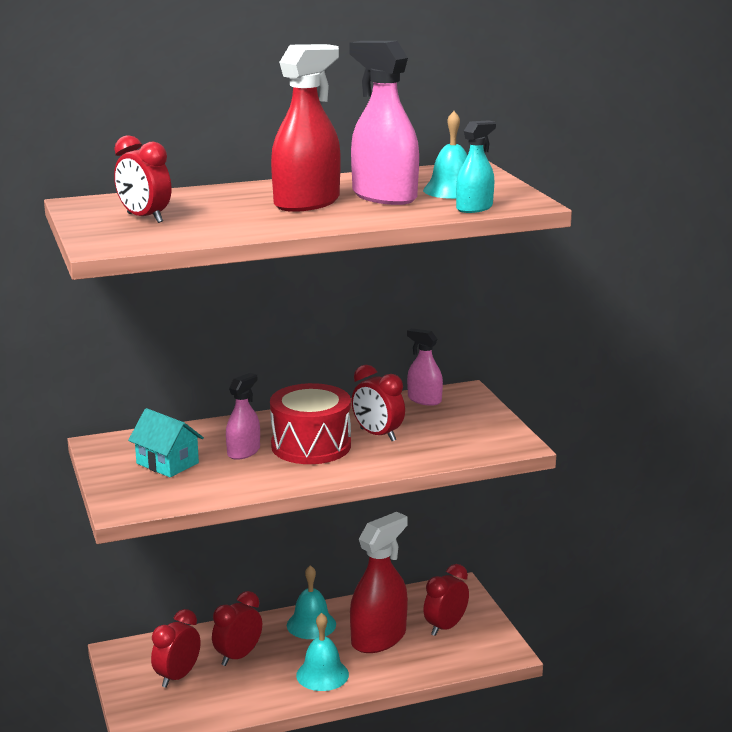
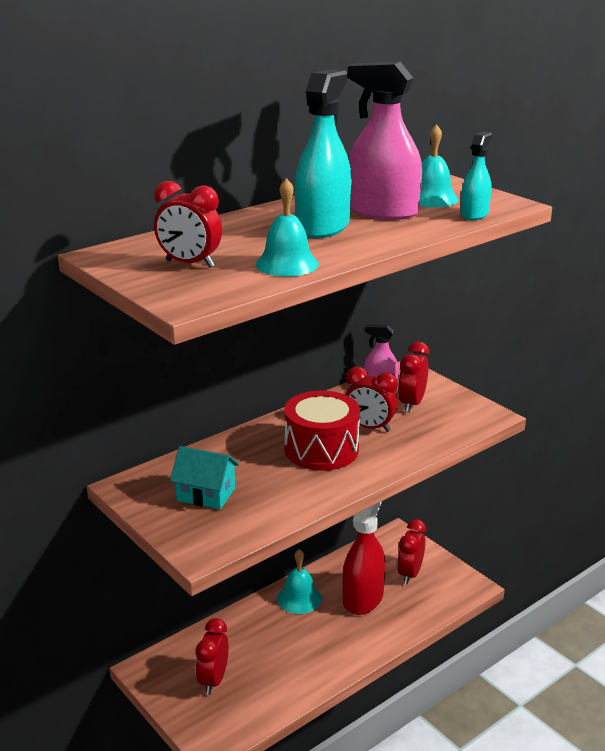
camera: 20 degrees left, 5 degrees up
red clock [212,591,262,666] -> red clock moved to [398,342,429,413]
pink spray bottle [226,373,260,460] -> none
red spray bottle [271,44,341,212] -> turquoise spray bottle [295,69,352,239]
turquoise bell [296,613,349,691] -> turquoise bell moved to [255,178,319,277]

